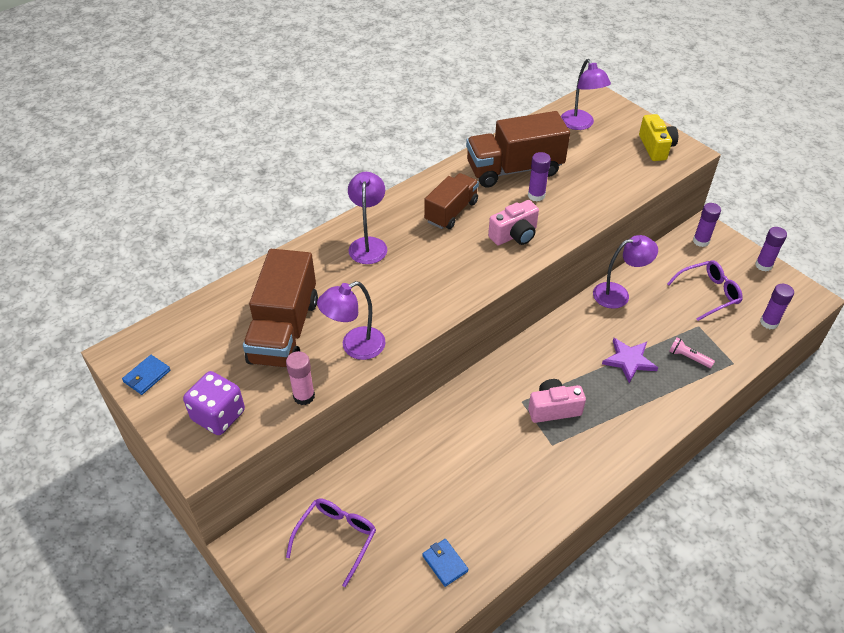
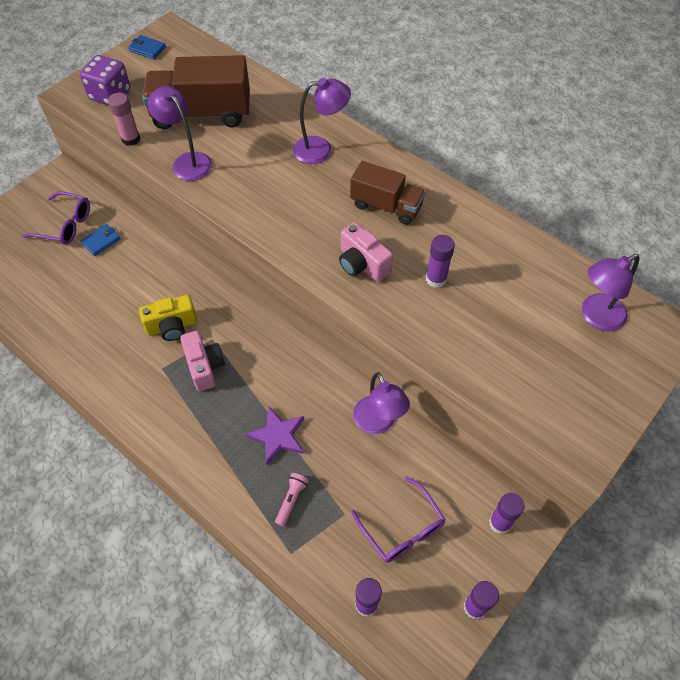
camera: 80 degrees right, 10 degrees up
blue wallet [422,539,469,587] -> blue wallet moved to [80,224,121,256]
brown truck [466,111,570,187] -> none
yellow camera [639,114,678,161] -> yellow camera moved to [139,295,197,341]

